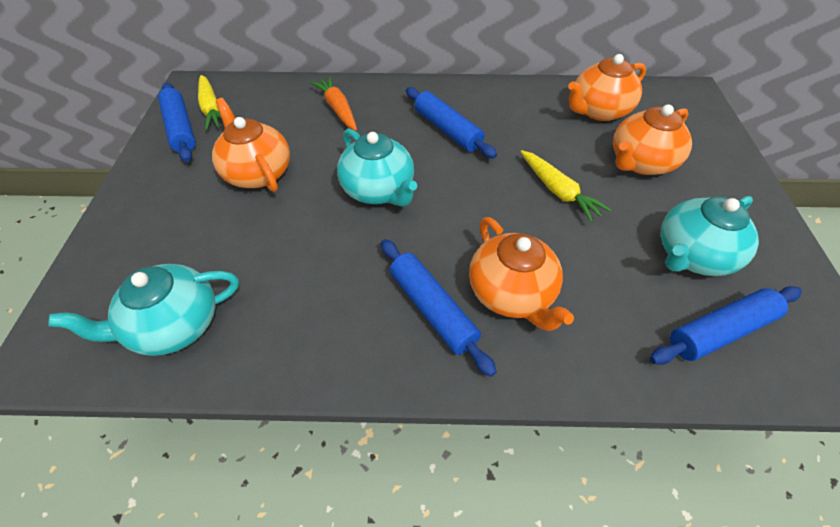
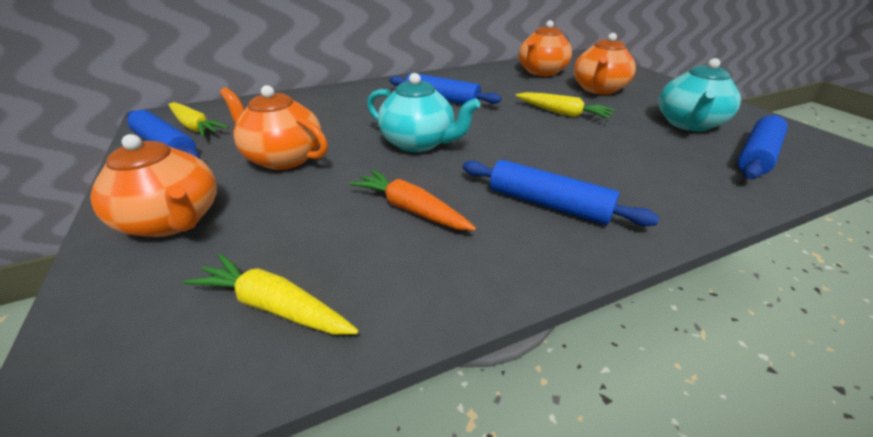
camera: 25 degrees left, 15 degrees down
turquoise teapot [48,264,239,356] -> yellow carrot [184,254,359,335]
orange carrot [310,76,357,131] -> orange carrot moved to [349,170,476,231]
orange teapot [469,217,574,331] -> orange teapot moved to [90,134,217,237]

